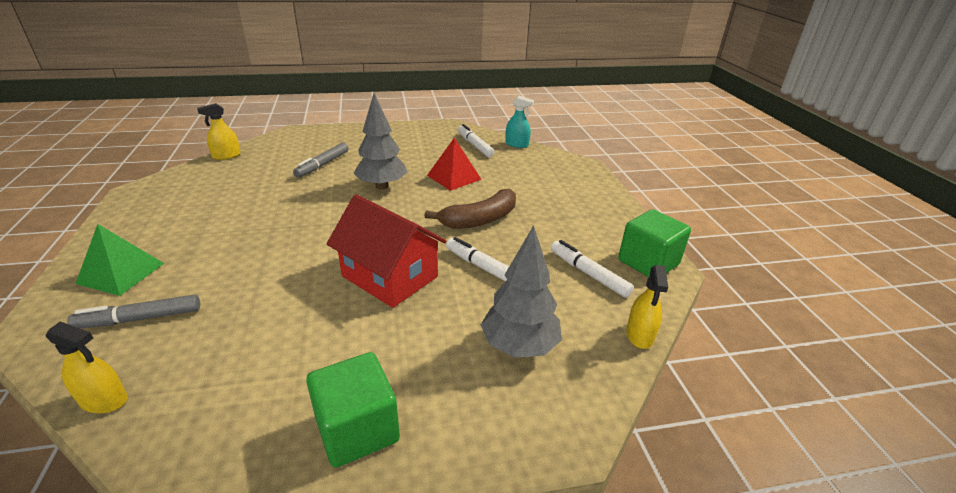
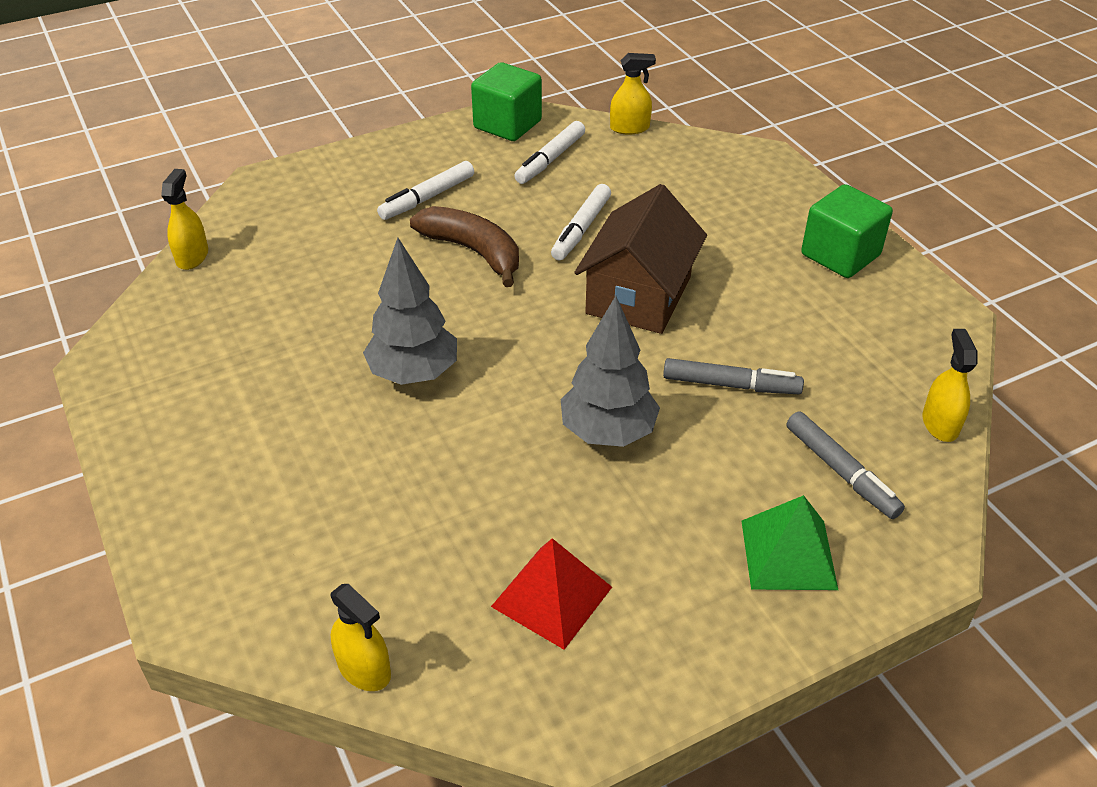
camera: 105 degrees left, 10 degrees up
grey marker [293,143,349,178] -> grey marker moved to [663,358,804,394]
red house [327,194,446,308] -> brown house [574,184,707,334]
red pyramid [427,138,482,191] -> red pyramid moved to [491,538,612,650]
white marker [458,124,494,157] -> white marker moved to [377,161,474,220]
grey tree [481,225,562,358] -> grey tree moved to [561,296,660,447]
turquoise spray bottle [505,96,534,148] -> yellow spray bottle [161,169,208,270]

